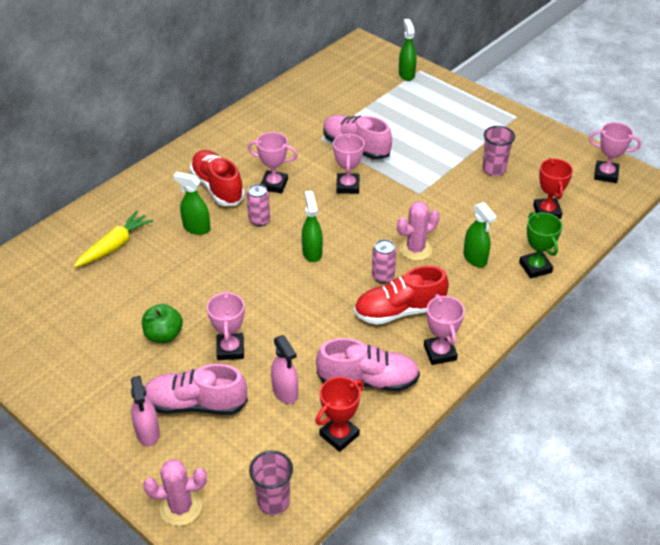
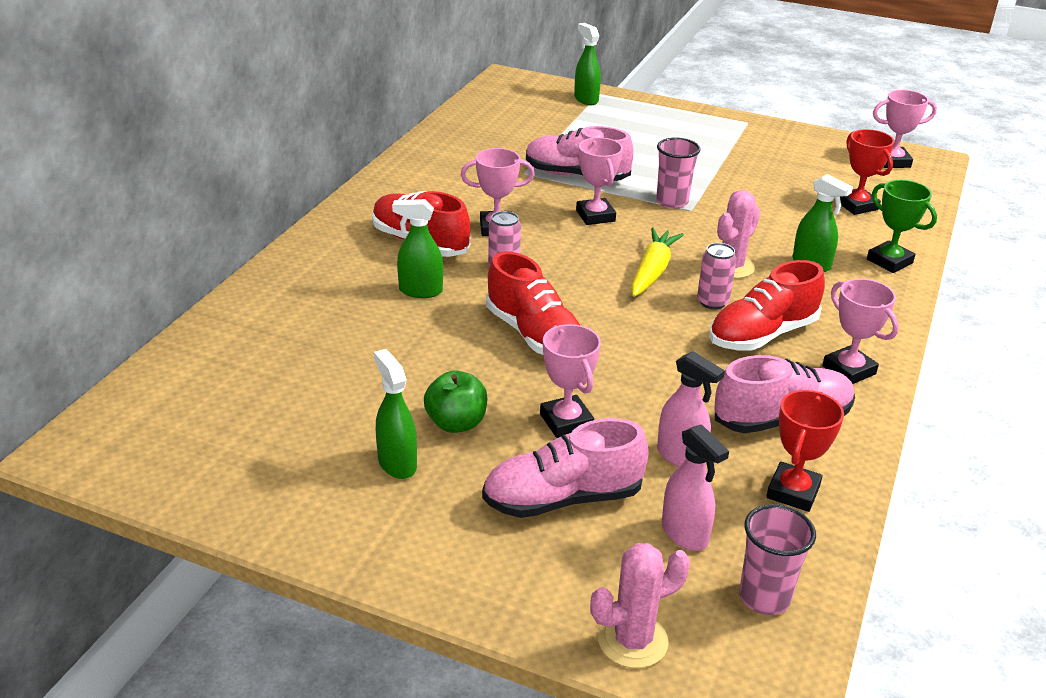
camera: 20 degrees left, 10 degrees down
yellow carrot [74,211,153,267] -> yellow carrot moved to [631,228,684,297]
pink spray bottle [131,376,160,446] -> pink spray bottle moved to [662,424,729,551]
green spray bottle [302,191,323,262] -> green spray bottle moved to [374,349,417,479]
pink cup [483,126,515,176] -> pink cup moved to [656,137,700,209]
none -> red shoe [486,252,581,355]

